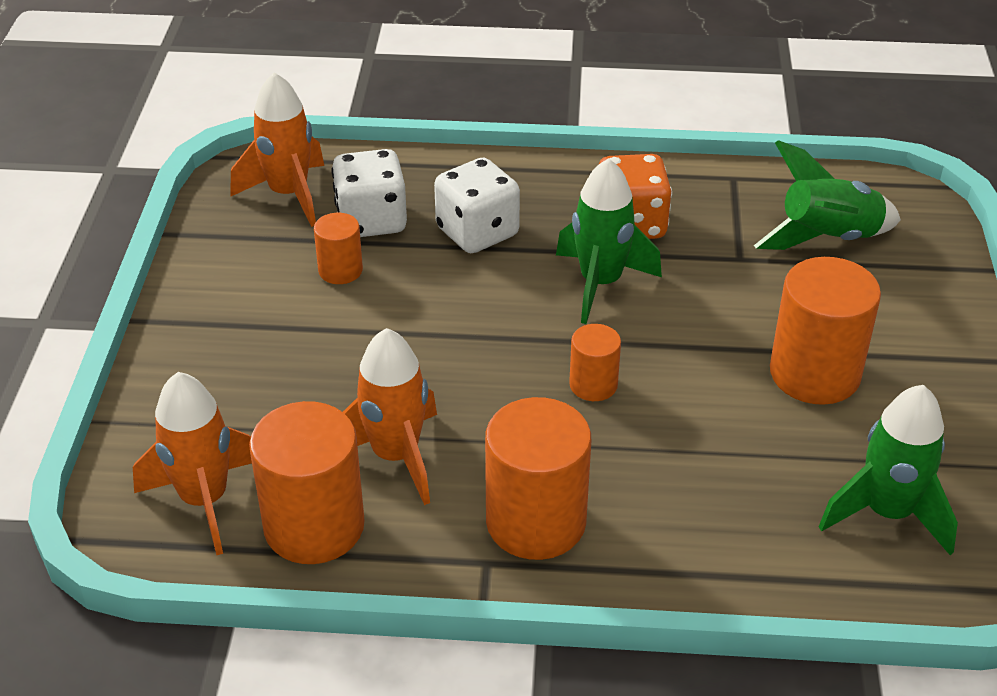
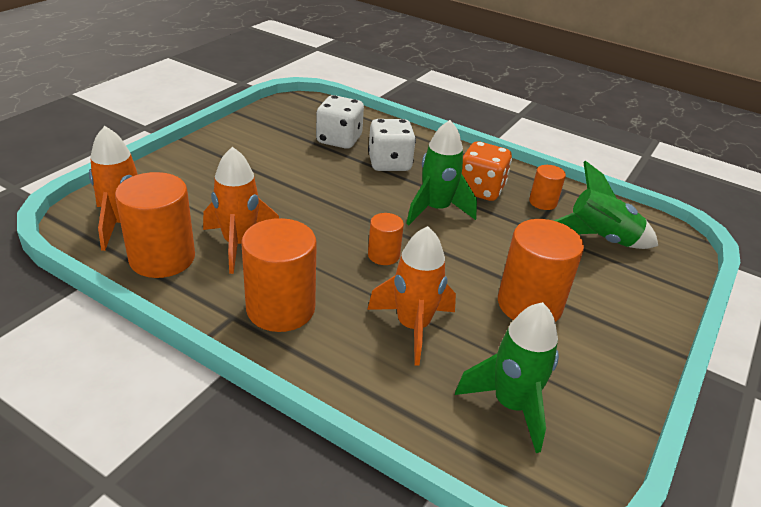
camera: 25 degrees right, 5 degrees down
orange rocket [230,72,324,227] -> orange rocket moved to [367,226,456,366]
orange cylinder [314,213,363,284] -> orange cylinder moved to [529,165,566,210]

